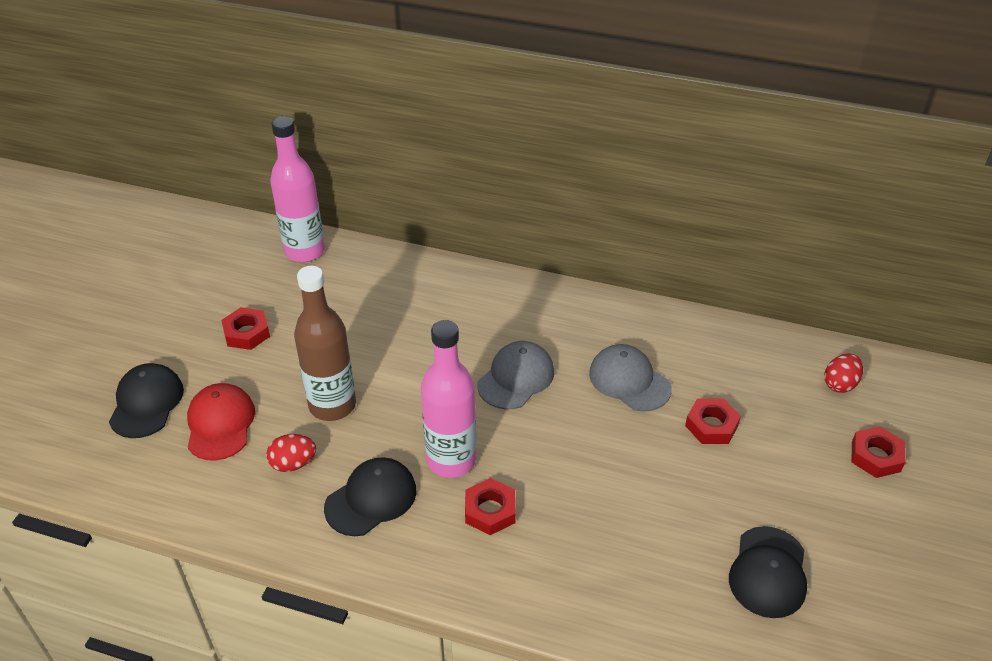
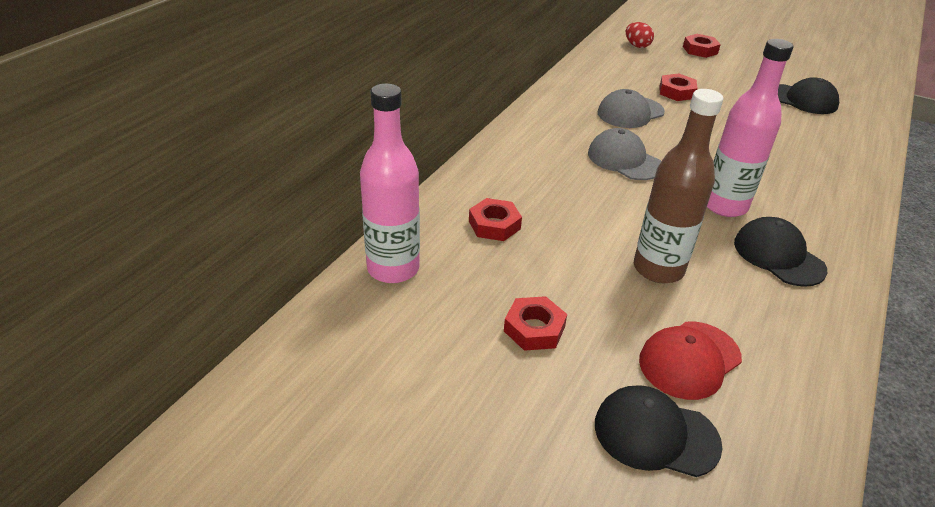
camera: 80 degrees left, 5 degrees down
red cap [187,383,255,461] -> red cap turned 45 degrees counterclockwise [639,322,742,400]
red egg [266,434,316,472] -> none
red nut [465,478,516,535] -> red nut moved to [469,198,522,241]

